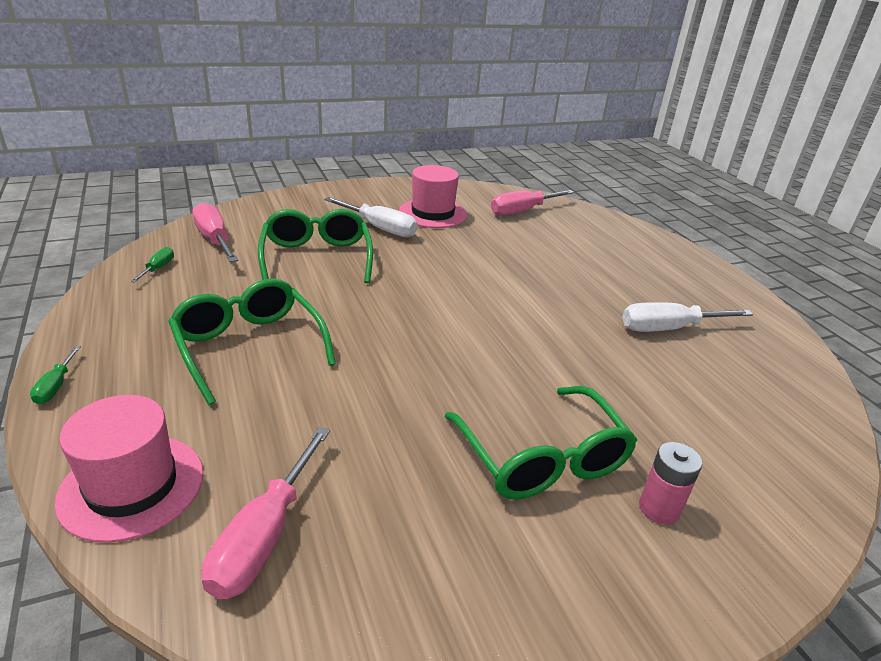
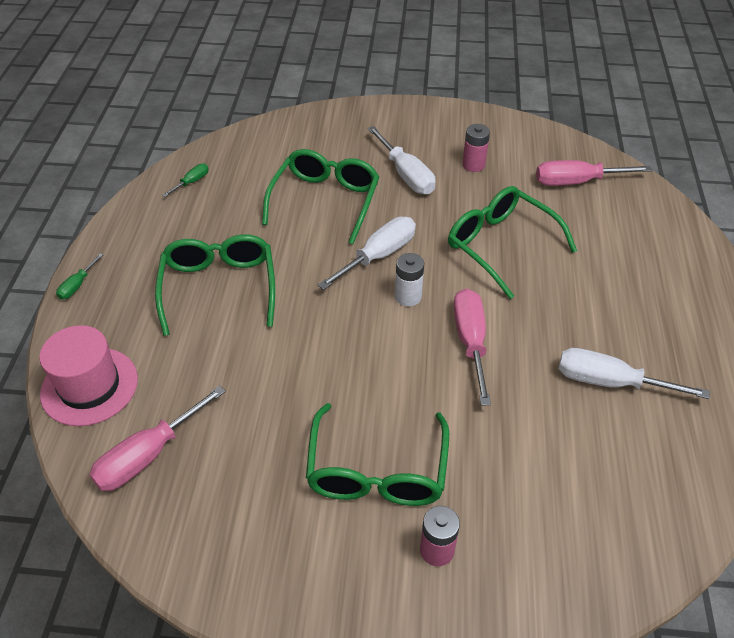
camera: 30 degrees right, 15 degrees up
pink screwdriver [192,202,239,262] -> pink screwdriver moved to [453,289,491,406]
pink hat [399,165,467,228] -> pink battery [462,124,490,172]
none -> white screwdriver [318,217,416,290]
none -> white battery [395,253,424,306]
none -> green glasses [448,186,577,299]

